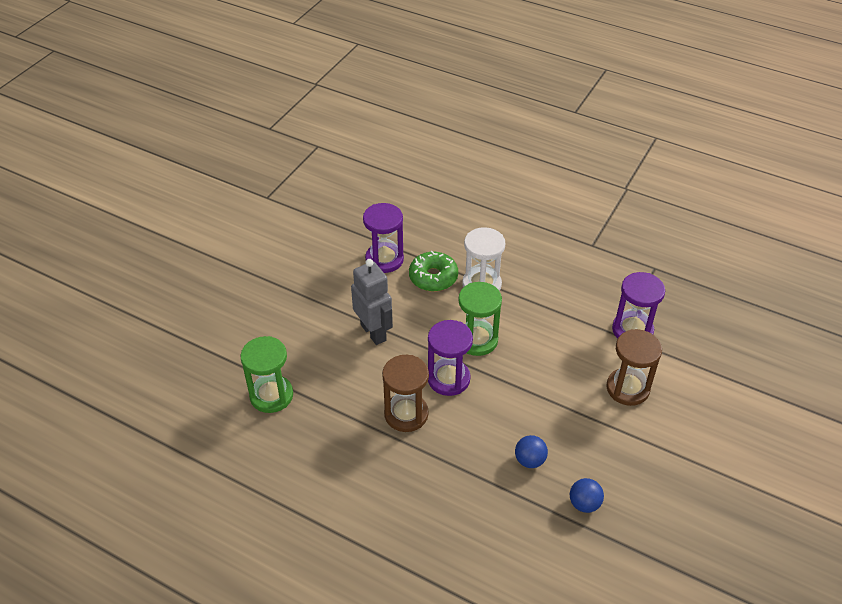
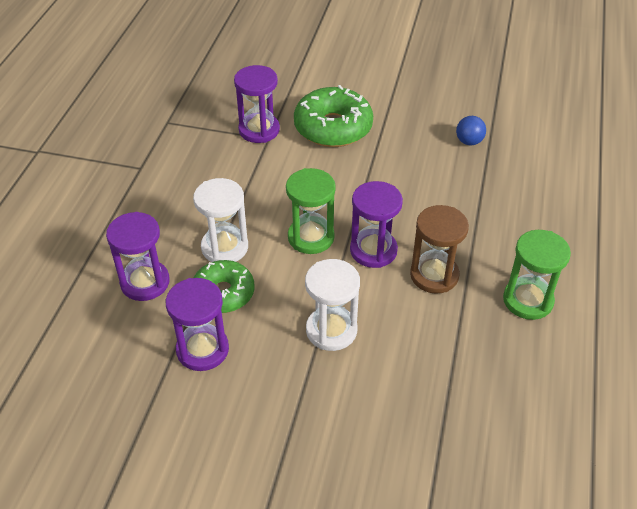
camera: 105 degrees left, 0 degrees up
green hourglass [240,336,293,413] -> green hourglass moved to [503,230,571,320]
grey robot [351,259,393,345] -> white hourglass [305,259,360,351]
blue ball [515,435,548,468] -> none
brown hourglass [606,329,662,406] -> green donut [294,85,373,147]
none -> purple hourglass [106,212,169,301]

